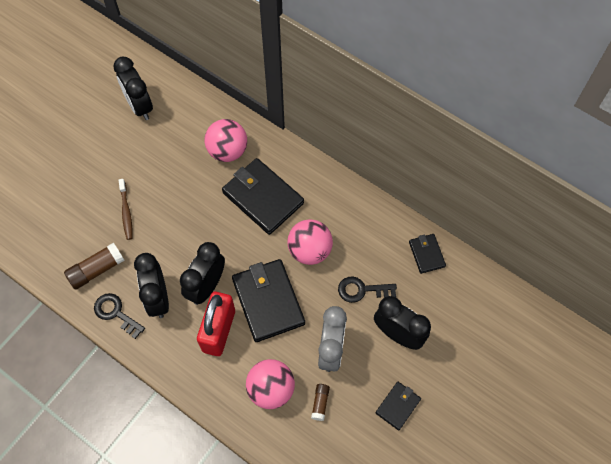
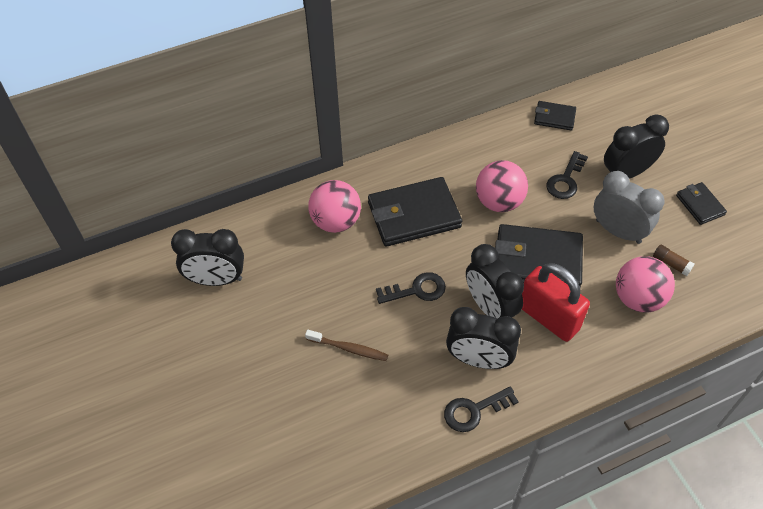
camera: 60 degrees left, 10 degrees down
brown glue stick [64,243,125,290] -> none
none -> black key [376,272,446,304]

